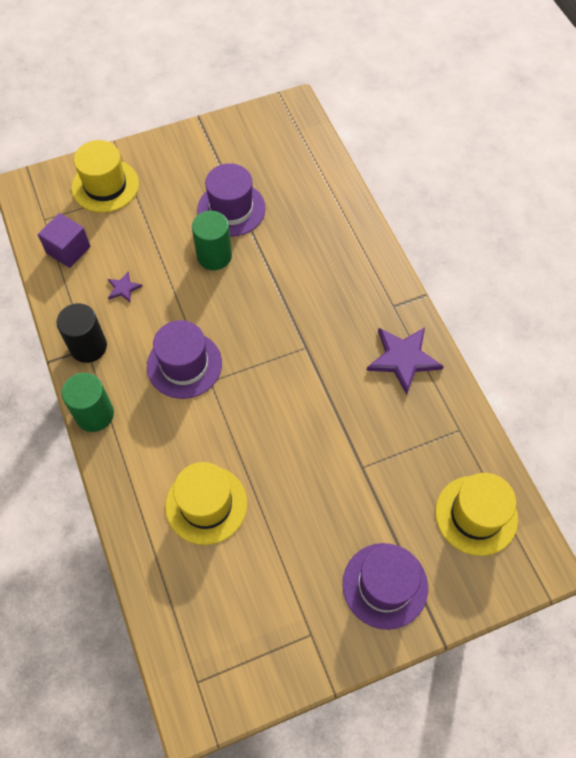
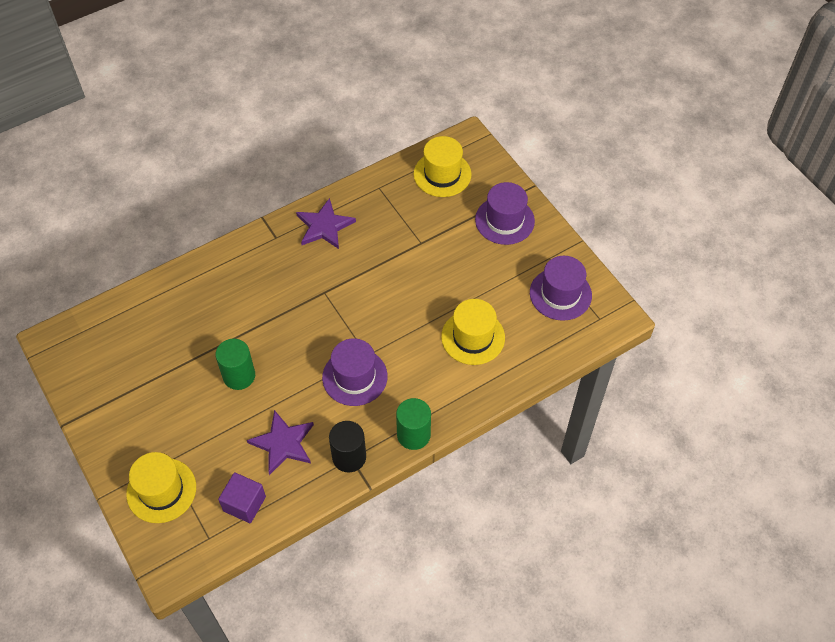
camera: 100 degrees left, 5 degrees down
purple star [108,272,143,302] -> purple star [247,410,314,475], size x2.03
purple hat [197,163,266,237] -> purple hat moved to [530,256,592,321]

